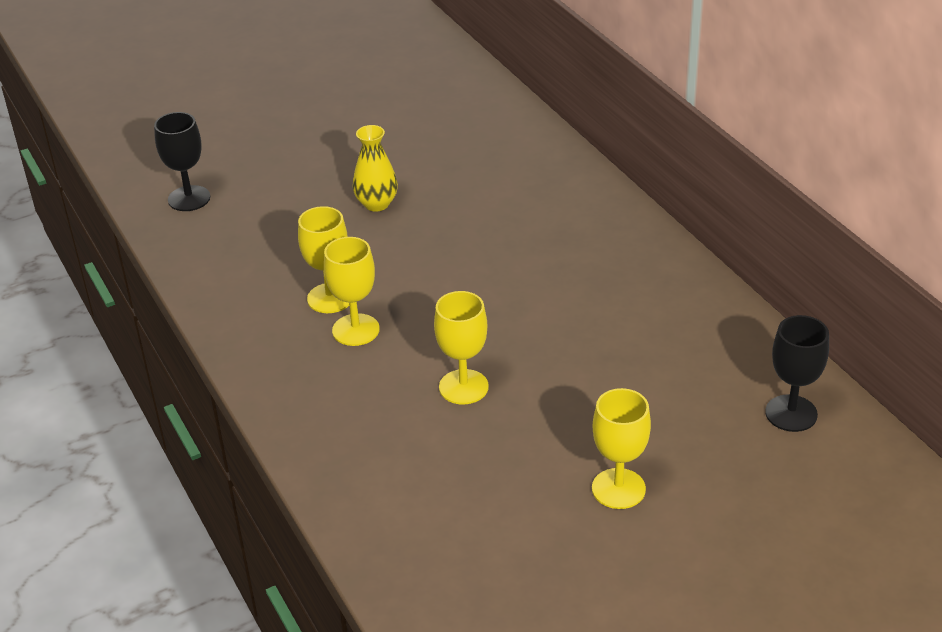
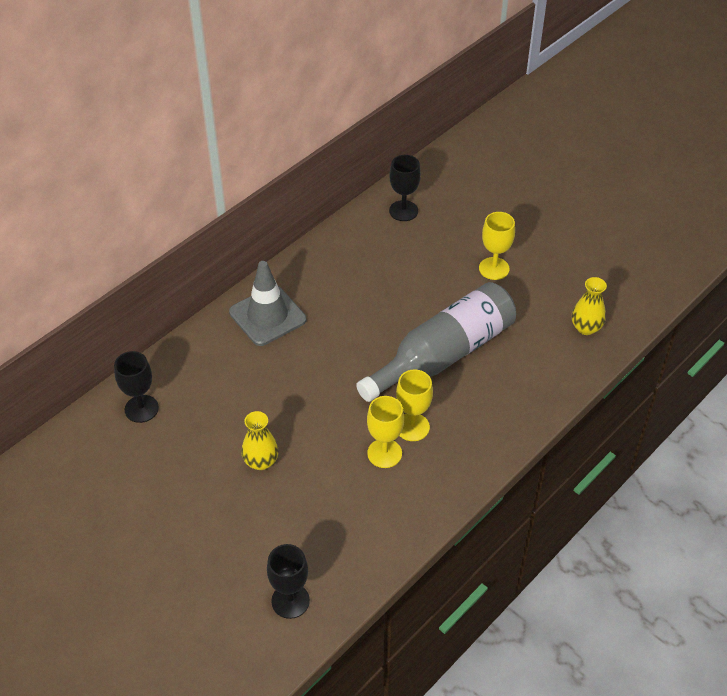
camera: 110 degrees left, 10 degrees up
yellow goblet [434,291,489,404] -> grey bottle [356,282,516,402]
none -> black goblet [114,351,159,423]
none -> grey traffic cone [229,261,306,346]
none -> yellow vase [572,277,607,335]

